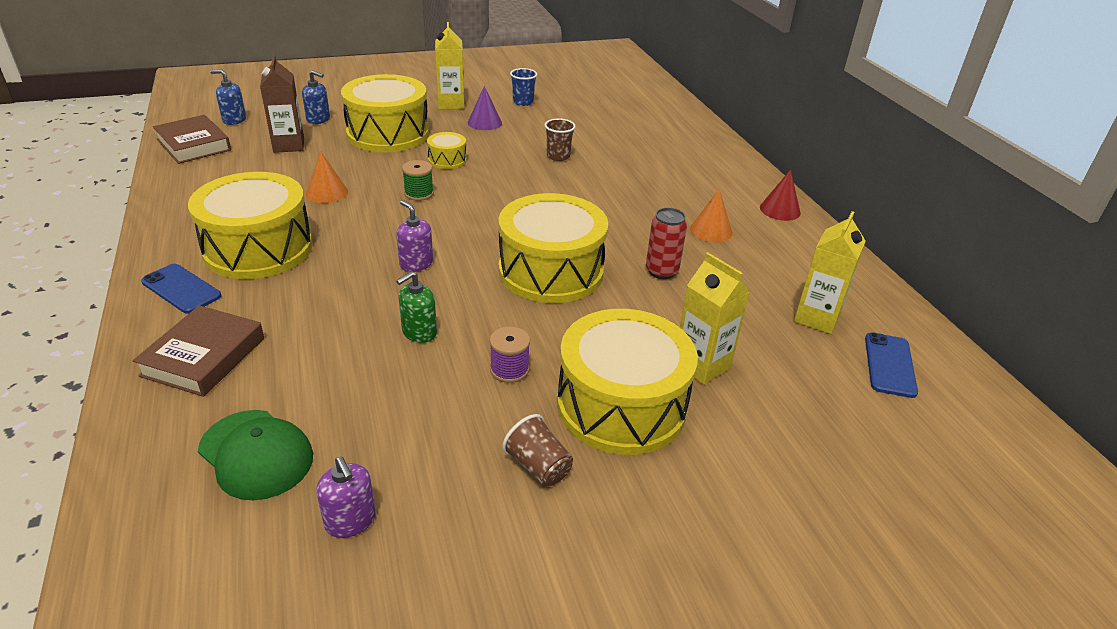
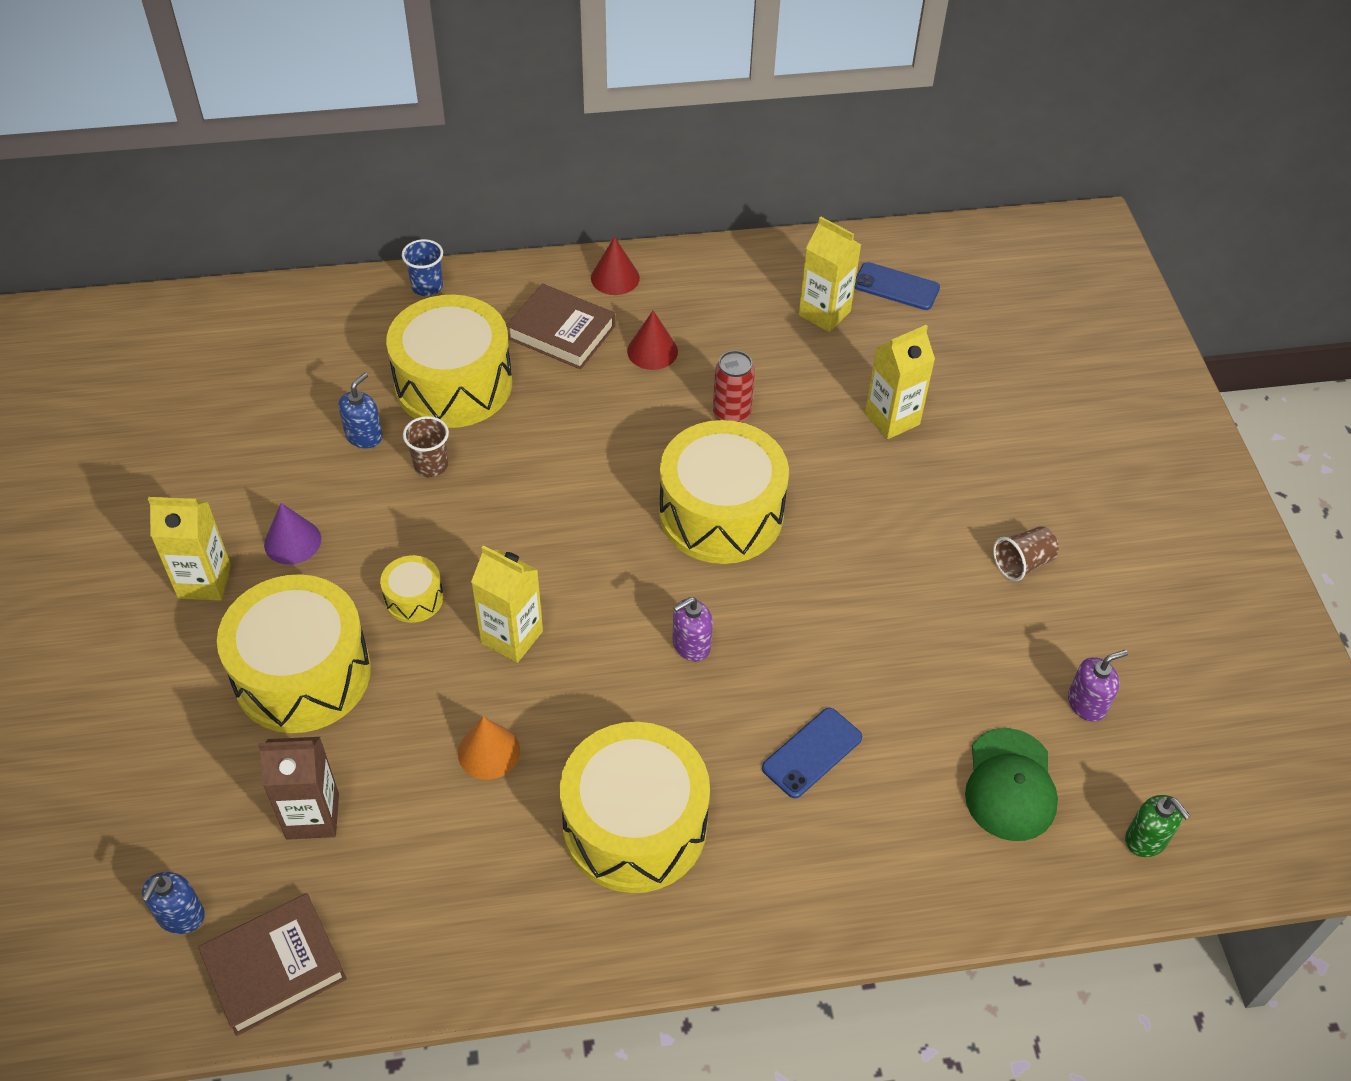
camera: 80 degrees left, 15 degrees up
brown book [133,305,264,397] -> brown book moved to [506,284,615,369]
blue phone [141,264,221,314] -> blue phone moved to [762,708,862,798]
green cap [198,410,313,500] -> green cap turned 135 degrees clockwise [965,728,1058,841]
blue soap dispenser [302,70,330,124] -> blue soap dispenser moved to [338,373,383,448]
green soap dispenser [396,271,437,343] -> green soap dispenser moved to [1125,795,1191,857]
green spool [402,160,434,201] -> yellow carton [471,545,543,663]
purple spool [490,327,530,383] -> none
blue cup [510,68,537,106] -> blue cup moved to [402,239,443,296]
yellow drum [557,309,698,455] -> yellow drum moved to [386,295,512,428]
orange cone [690,189,732,242] -> red cone [627,311,678,370]

